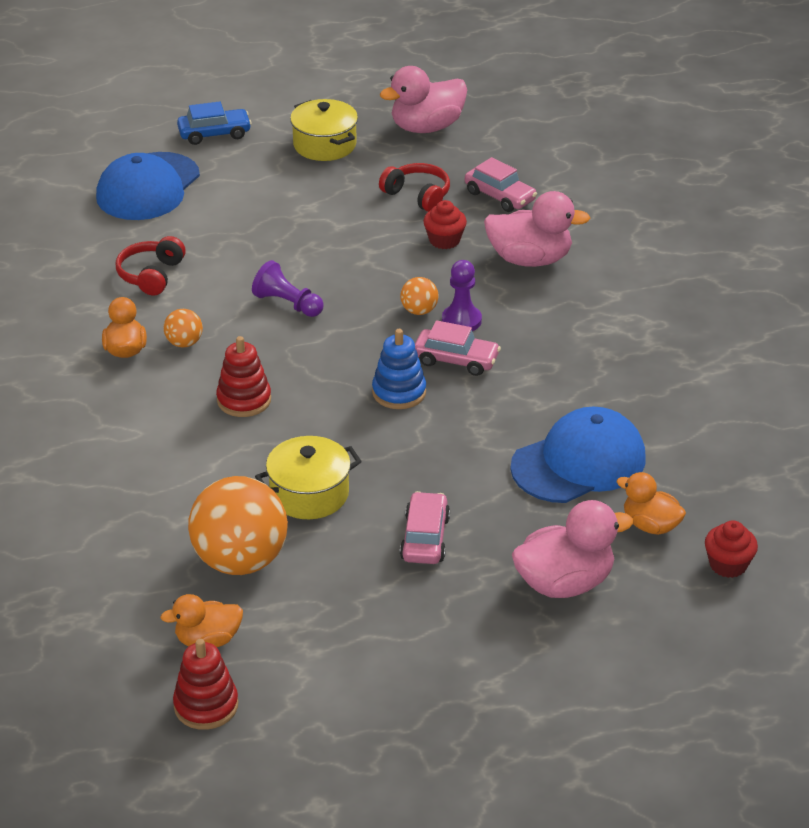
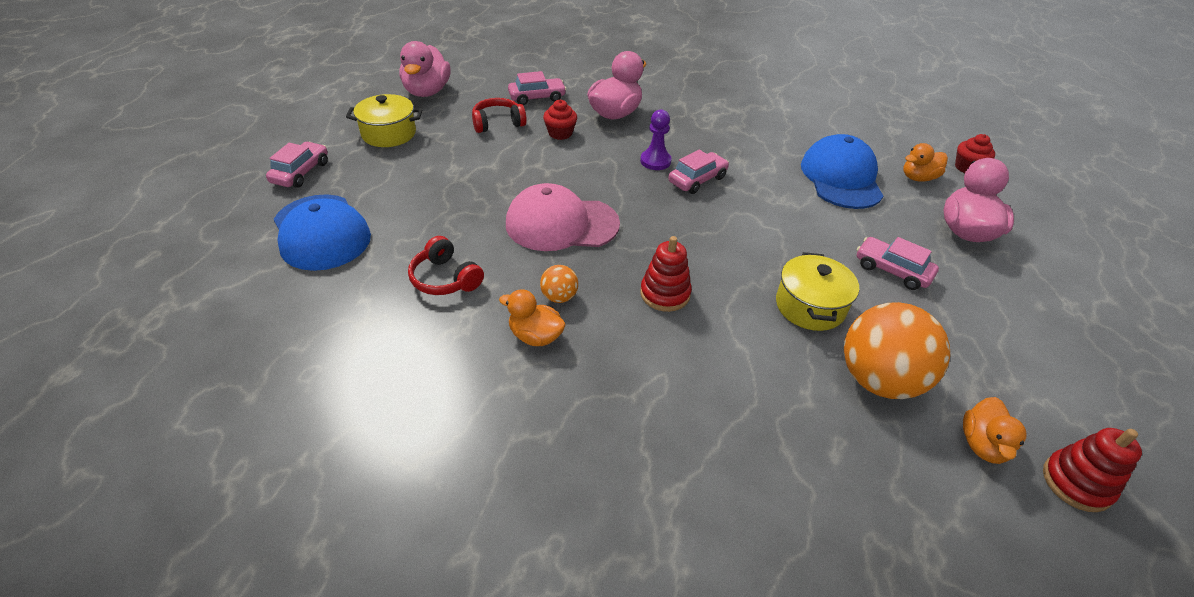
camera: 60 degrees left, 5 degrees up
blue car [177,101,252,145] -> pink car [266,142,328,188]
purple pawn [252,260,324,317] -> pink cap [506,183,620,251]
blue stacking toy [372,329,426,409] -> none
orange ball [400,277,438,315] -> none

